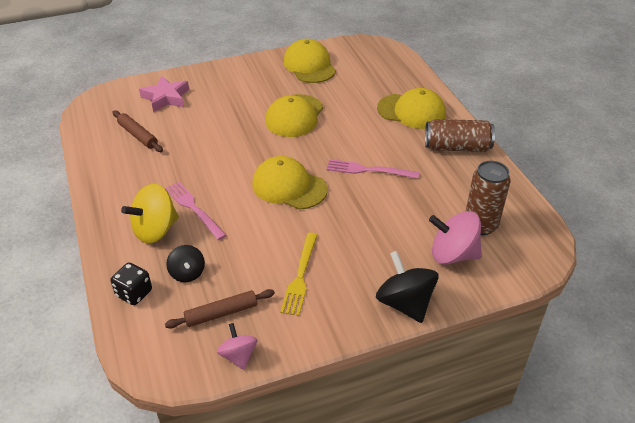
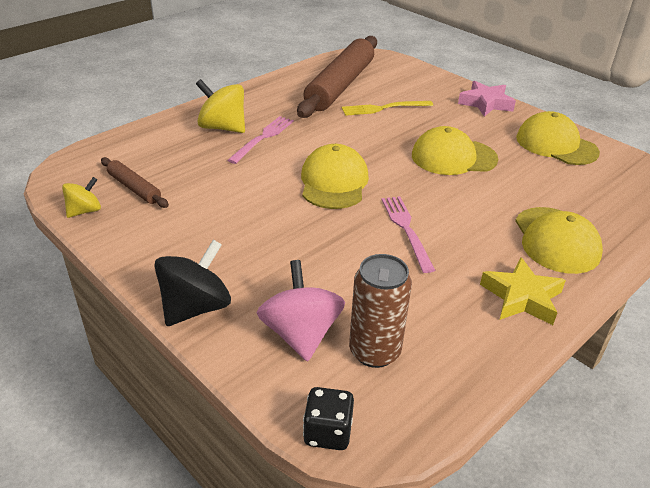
camera: 65 degrees right, 5 degrees down
black dice [111,263,152,305] -> black dice moved to [303,387,354,450]
brown rolling pin [113,110,163,152] -> brown rolling pin [297,36,377,118], size x2.18
pink star [139,76,189,112] -> pink star moved to [458,81,516,117]
black spinning top [166,245,205,282] -> none
pink spinning top [217,323,257,370] -> yellow spinning top [62,177,101,218]
yellow fork [280,233,317,316] -> yellow fork moved to [342,101,433,116]
yellow cap [283,39,336,83] -> yellow cap turned 90 degrees counterclockwise [516,111,600,165]
brown can [425,119,495,152] -> yellow star [480,257,566,325]

